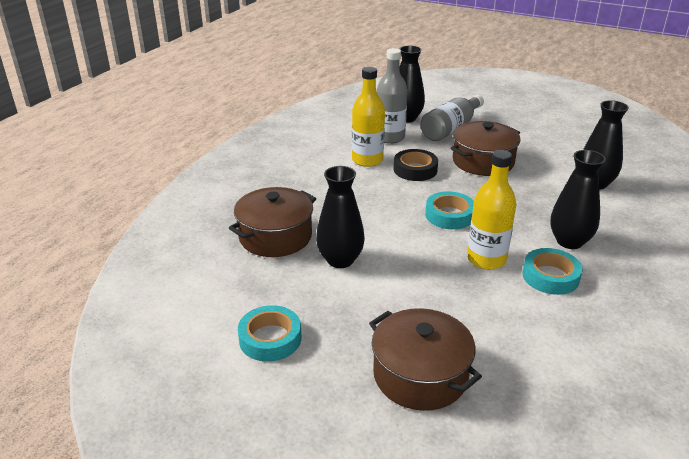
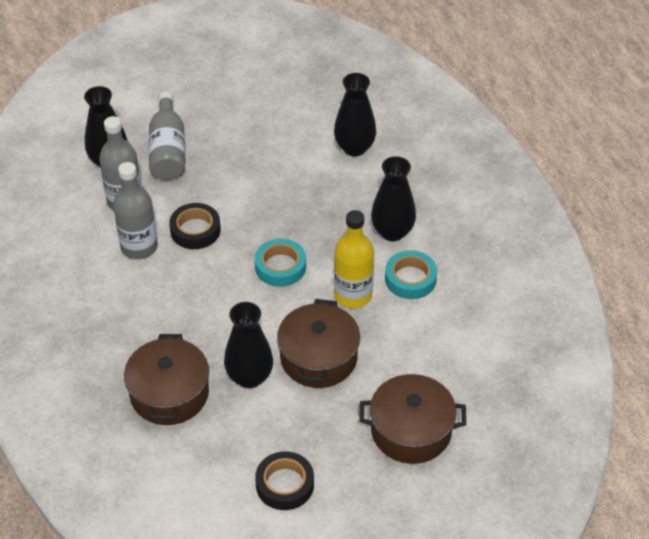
camera: 45 degrees left, 15 degrees up
turquoise tape [238,305,302,362] -> black tape [255,451,314,510]
yellow bottle [352,67,385,167] -> grey bottle [113,162,158,259]
brown pot [451,121,520,176] -> brown pot moved to [277,299,360,388]

